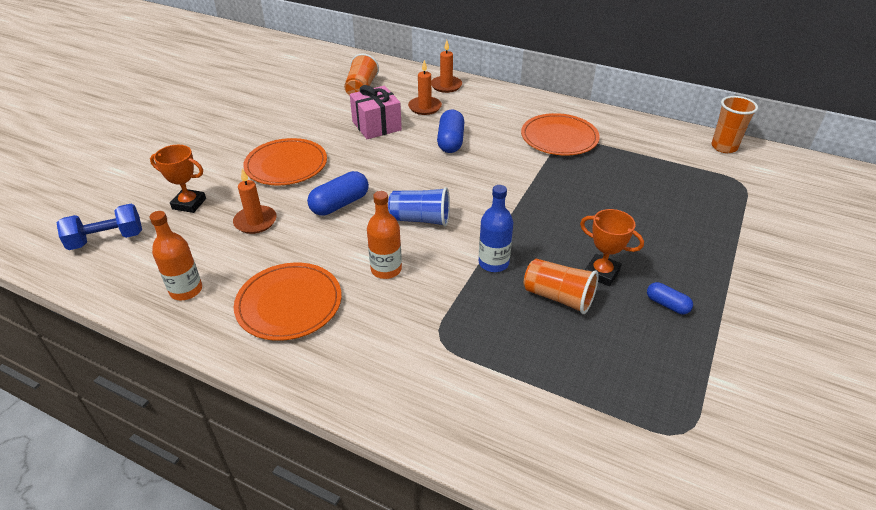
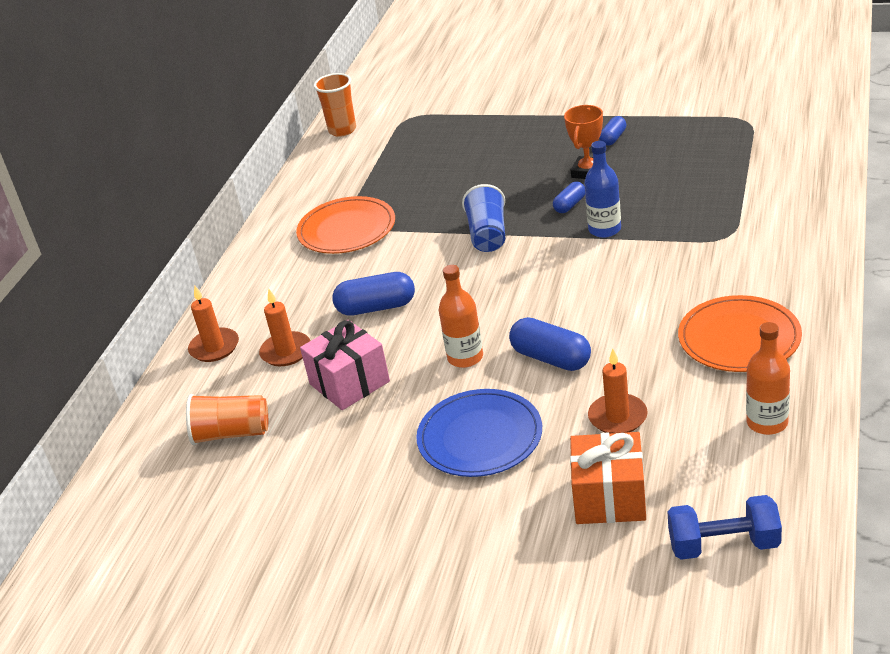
camera: 95 degrees left, 5 degrees down
blue dumbbell [57,204,142,250] -> blue dumbbell turned 60 degrees counterclockwise [668,495,782,560]
orange trophy [150,145,206,213] -> orange gift [570,432,646,524]
orange plate [243,138,327,185] -> blue plate [416,389,542,477]
orange bottle [367,191,402,279] -> orange bottle moved to [439,265,483,368]
blue cup [388,187,450,227] -> blue cup moved to [462,184,505,252]
orange cup [524,259,599,314] -> none
none -> blue capsule [553,182,585,213]

